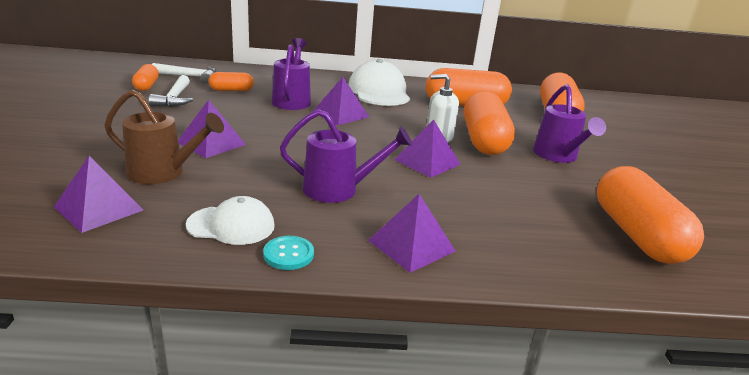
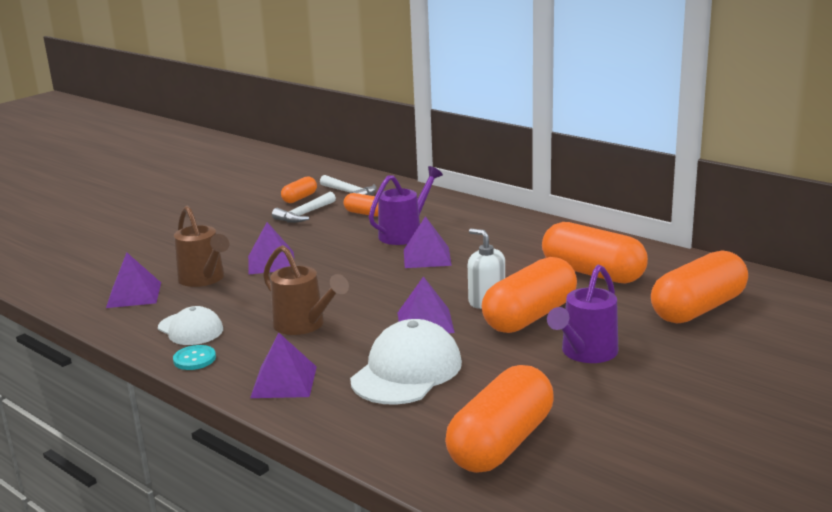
camera: 45 degrees right, 5 degrees down
purple watering can [280,109,412,203] -> brown watering can [263,245,349,335]
white cap [348,59,410,106] -> white cap moved to [350,319,462,405]

